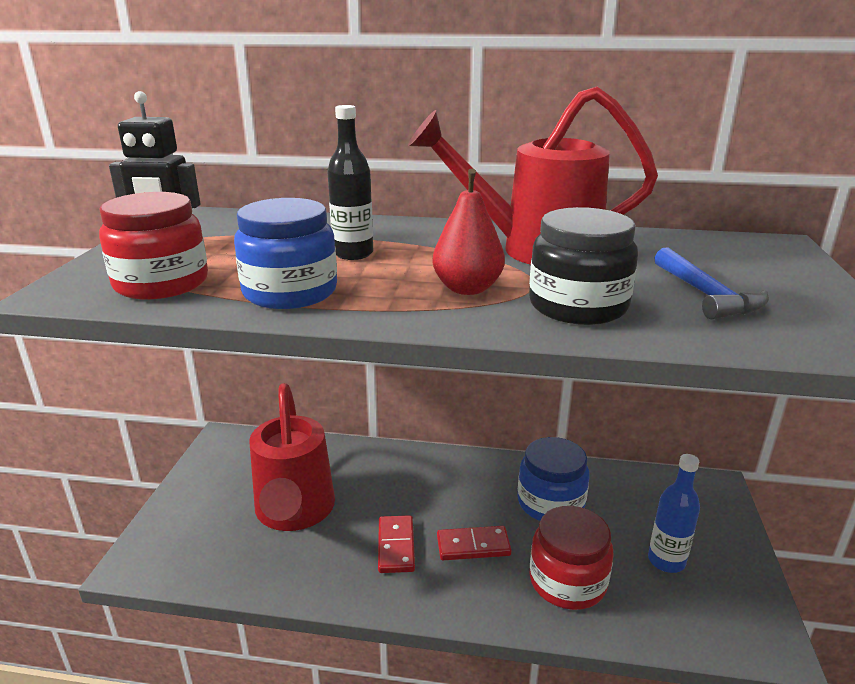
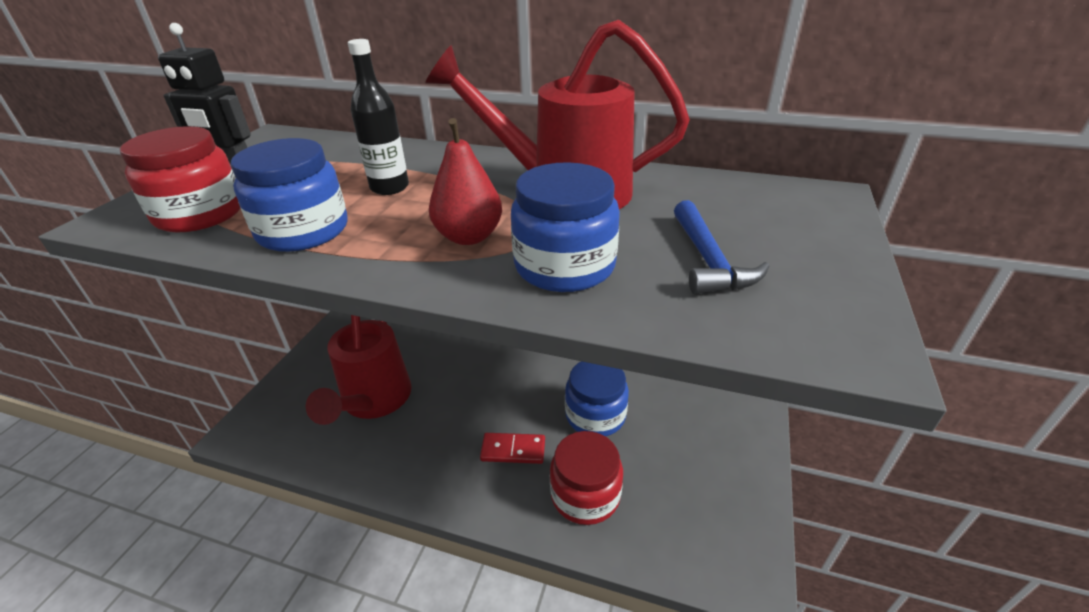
camera: 10 degrees right, 10 degrees up
red domino [378,515,415,573] -> none
black jar [529,207,638,325] -> blue jar [511,162,620,292]
blue bottle [648,454,700,573] -> none

